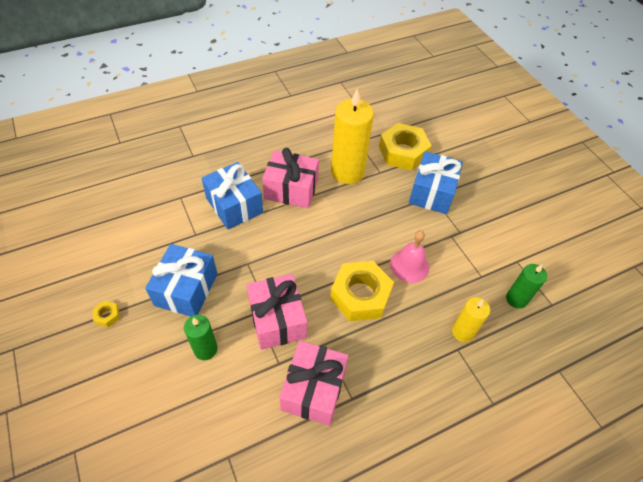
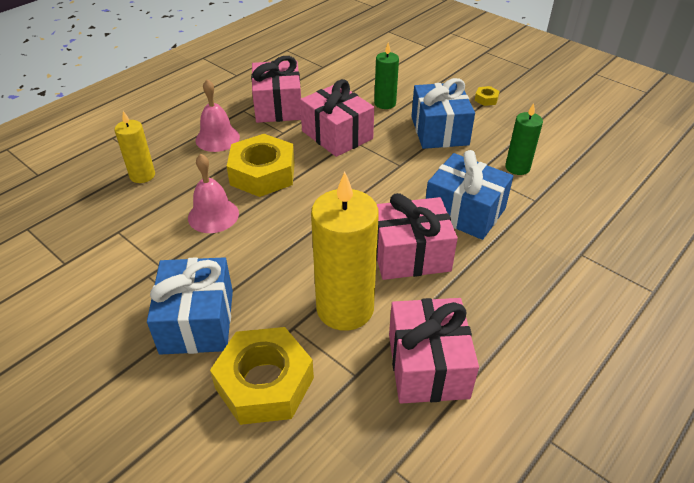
camera: 160 degrees right, 10 degrees down
green candle [506,264,547,309] -> green candle moved to [505,103,543,175]
none -> pink bell [196,79,240,152]
none -> pink gift [389,298,479,404]

